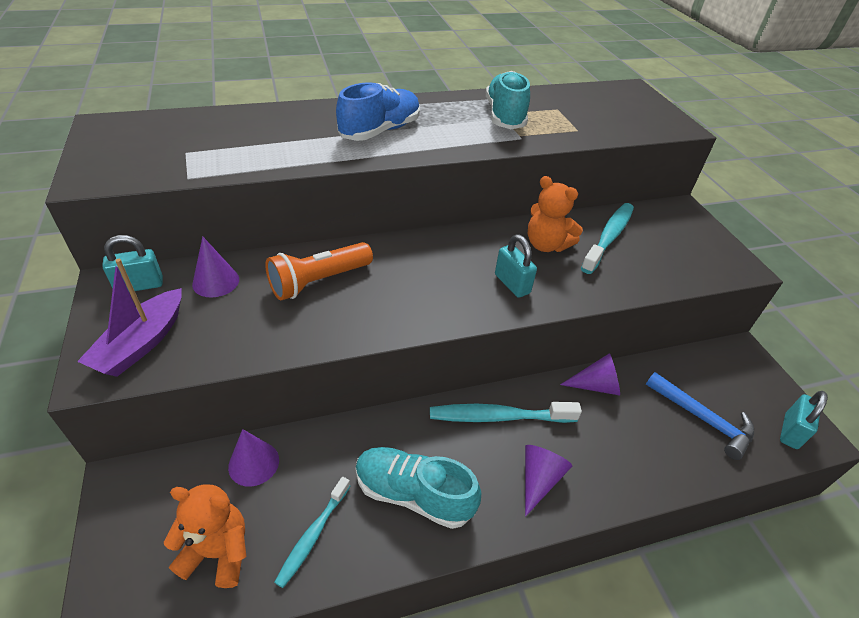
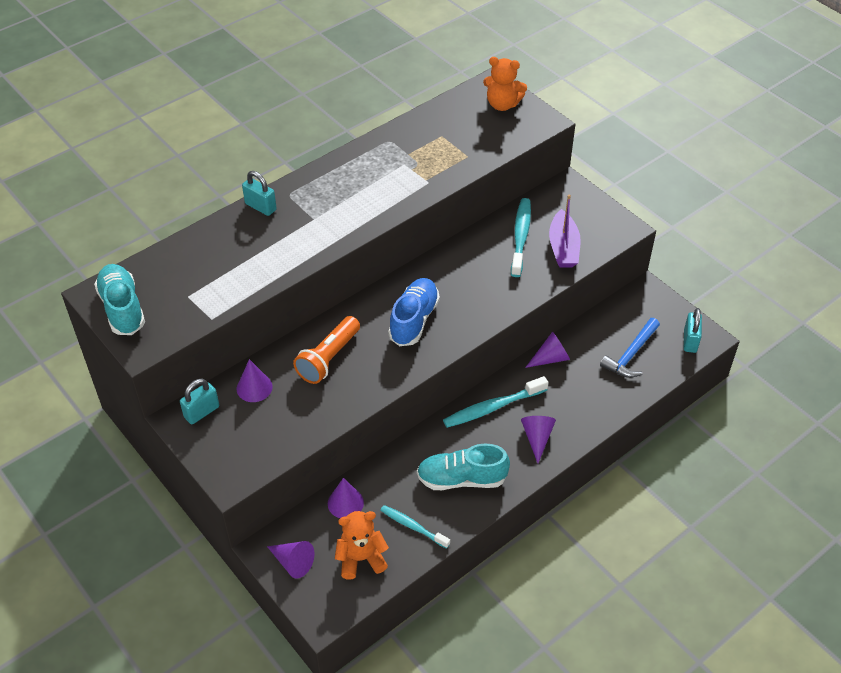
camera: 20 degrees left, 5 degrees up
purple boat [77,259,182,377] -> purple boat moved to [549,194,581,267]
turquoise toothbrush [274,477,350,588] -> turquoise toothbrush turned 120 degrees clockwise [381,505,450,549]
blue shoe [336,82,420,141] -> blue shoe moved to [388,278,440,346]
turquoise shoe [486,71,530,129] -> turquoise shoe moved to [94,264,145,335]
turquoise padlock [495,234,537,298] -> turquoise padlock moved to [242,171,277,216]
orange teddy bear [528,176,583,252] -> orange teddy bear moved to [483,57,527,111]
blue hammer [646,372,754,460] -> blue hammer turned 105 degrees clockwise [600,318,660,378]
none -> purple cone [267,541,315,578]

